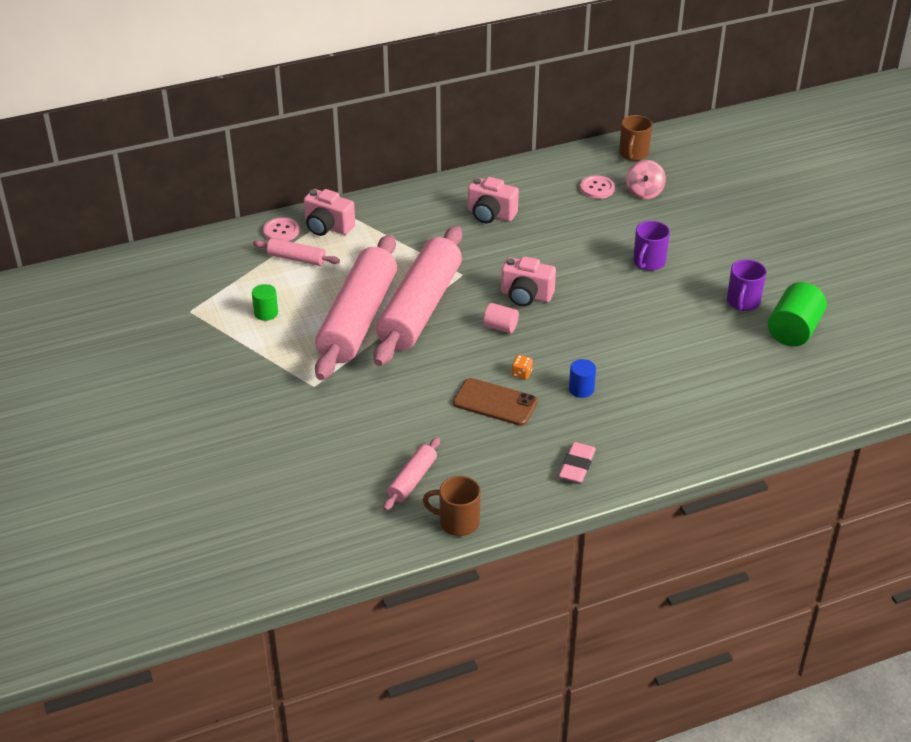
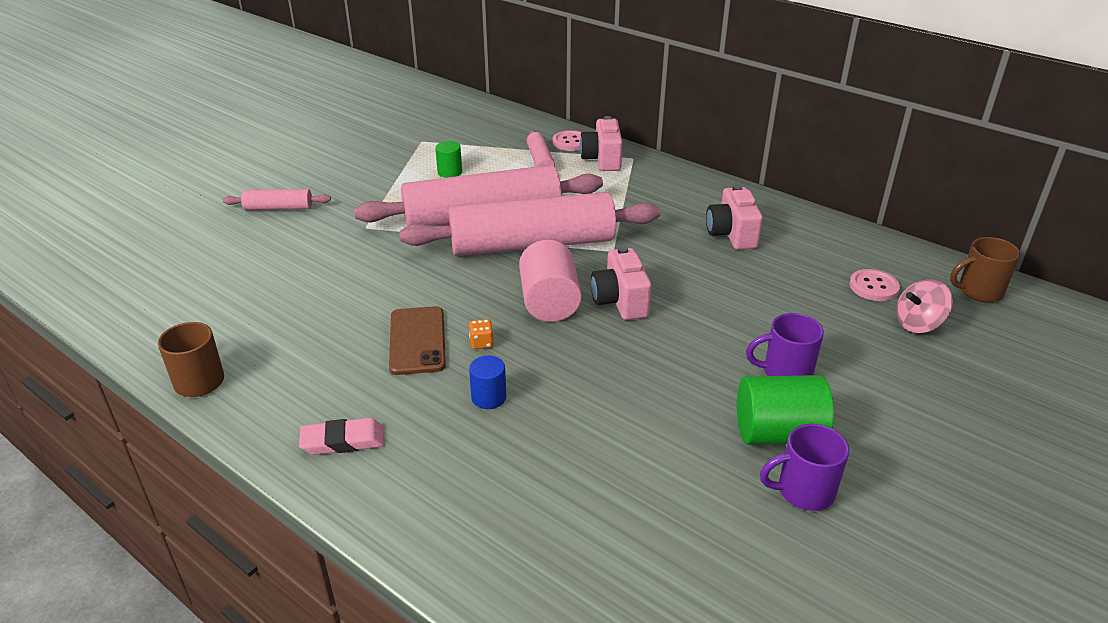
camera: 60 degrees right, 5 degrees down
pink rolling pin [383,437,440,511] -> pink rolling pin moved to [223,189,331,210]
pink cylinder [484,303,519,333] -> pink cylinder [519,240,582,322], size x1.80
green cylinder [768,282,827,347] -> green cylinder moved to [737,375,834,445]

